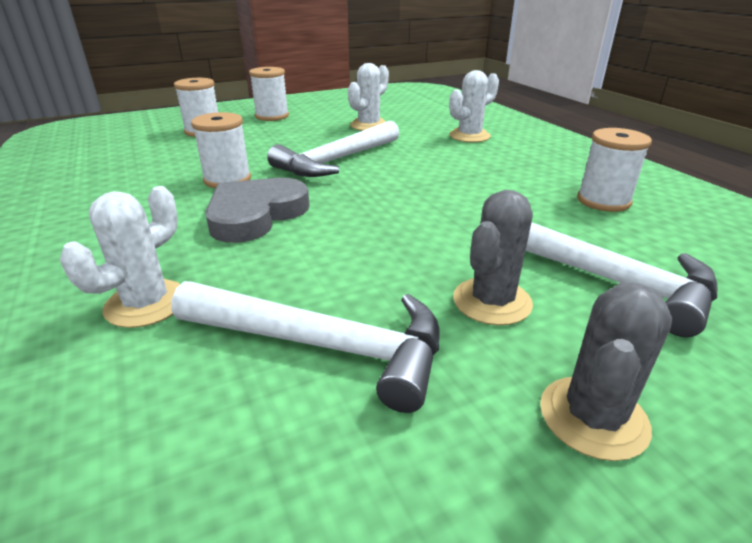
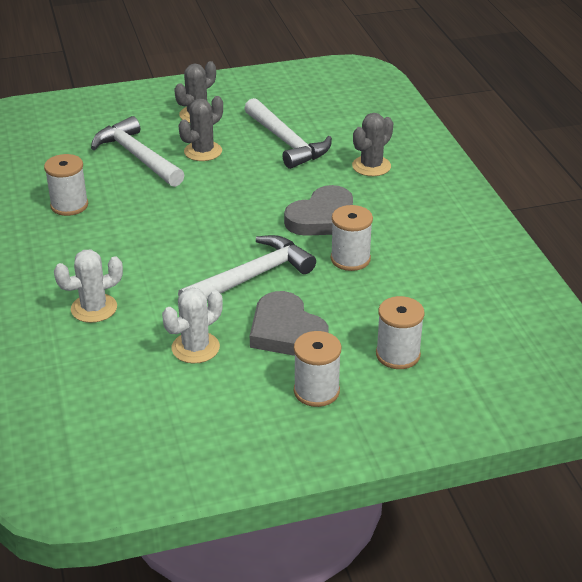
camera: 170 degrees left, 5 degrees up
white cactus [60,186,180,328] -> grey cactus [352,113,393,176]
white hammer [171,281,440,413] -> white hammer turned 150 degrees counterclockwise [244,98,332,169]
none -> grey heart [250,291,329,356]

